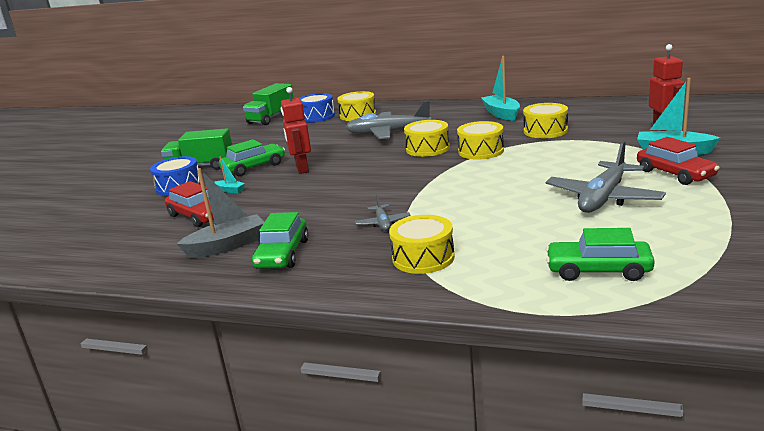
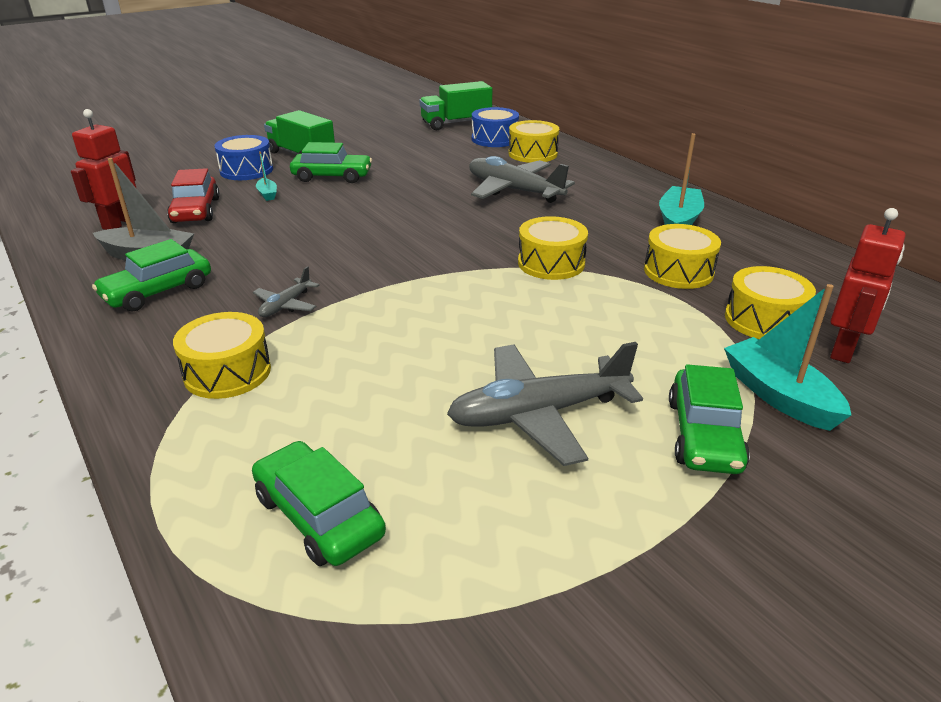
camera: 35 degrees right, 10 degrees up
red robot [281,87,311,174] -> red robot moved to [71,109,137,230]
yellow drum [404,120,450,157] -> yellow drum moved to [725,266,816,339]
red car [637,137,720,185] -> green car [669,364,750,474]

